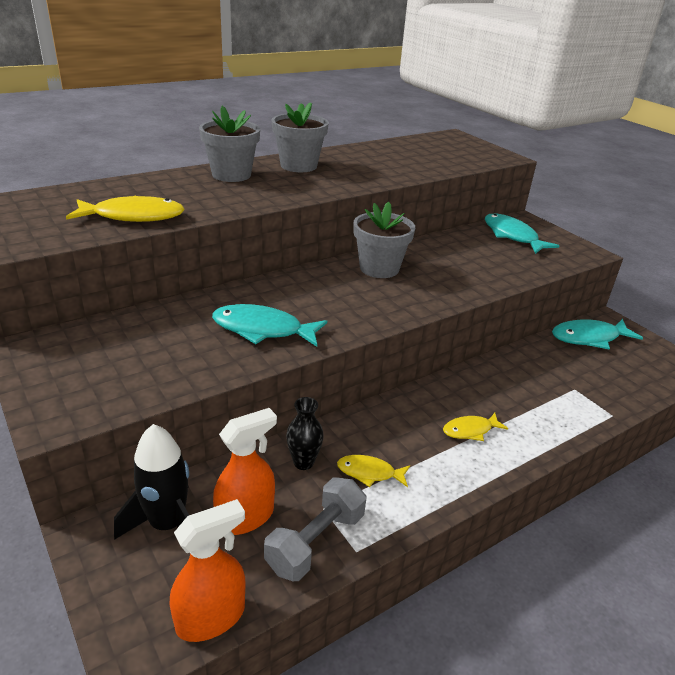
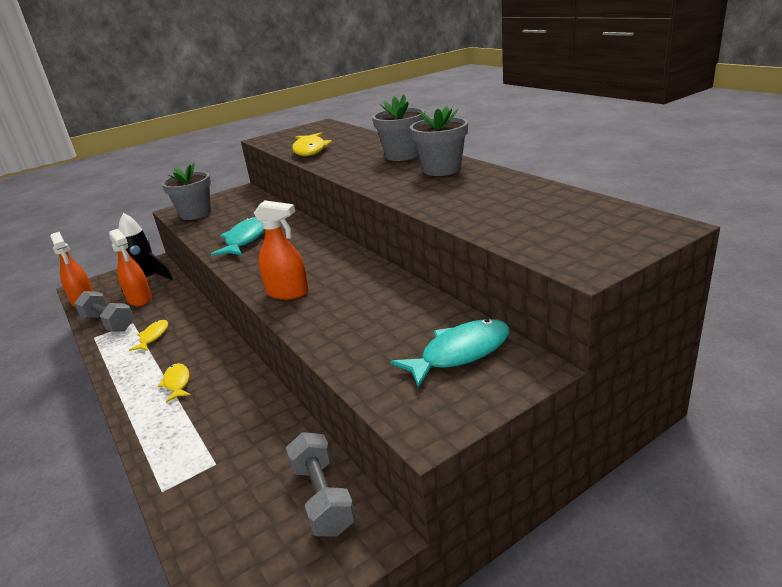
camera: 95 degrees right, 5 degrees down
black vase [286,397,324,470] -> none
grey flower pot [354,202,415,278] -> grey flower pot moved to [162,163,211,220]
turquoise fish [552,319,643,349] -> grey dumbbell [286,432,356,536]
none -> orange spray bottle [254,200,309,300]

